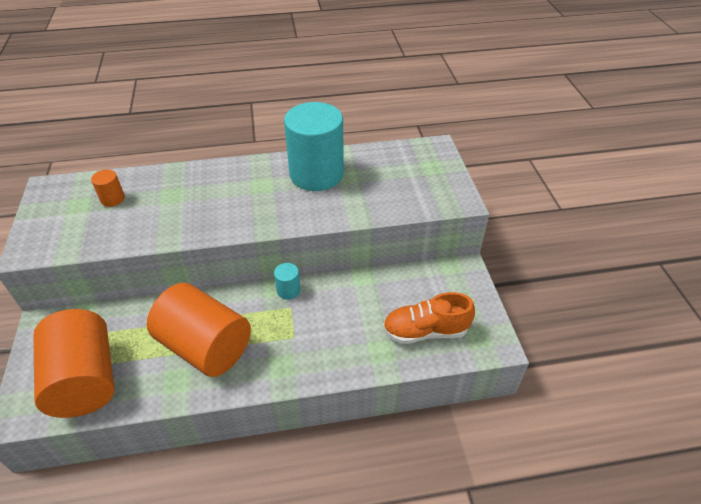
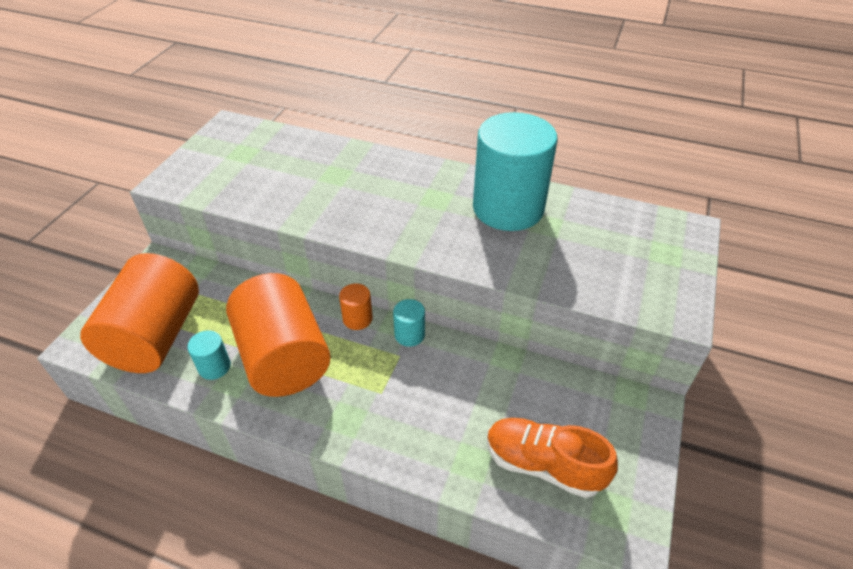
camera: 30 degrees right, 0 degrees up
orange cylinder [91,170,125,207] -> orange cylinder moved to [339,283,373,330]
none -> turquoise cylinder [188,330,231,380]

